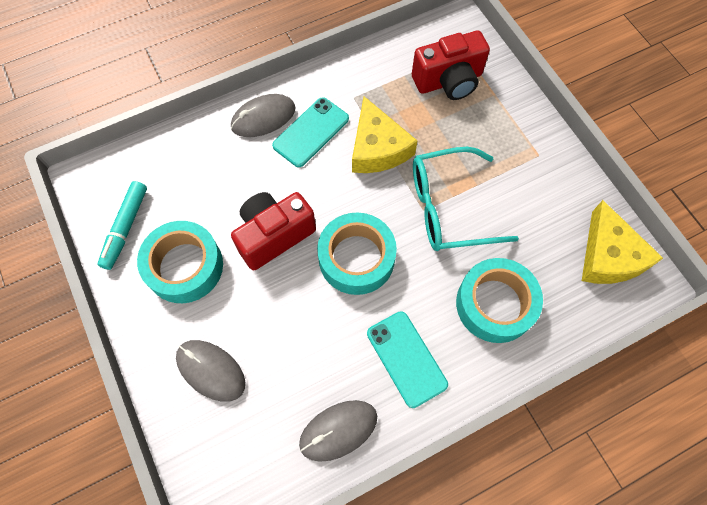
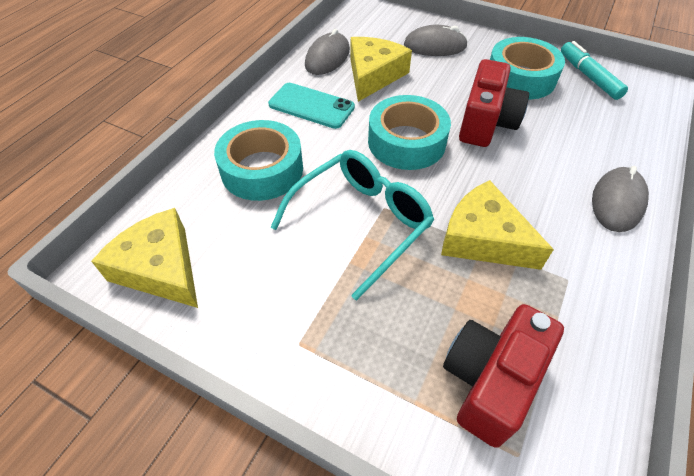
camera: 145 degrees right, 15 degrees down
turquoise phone [272,97,349,167] -> none
none -> yellow cheese [350,37,412,102]

